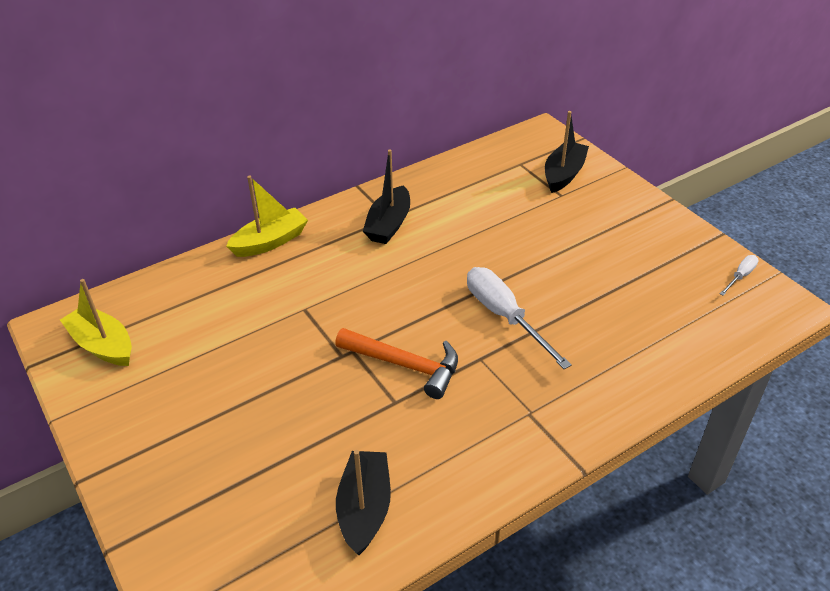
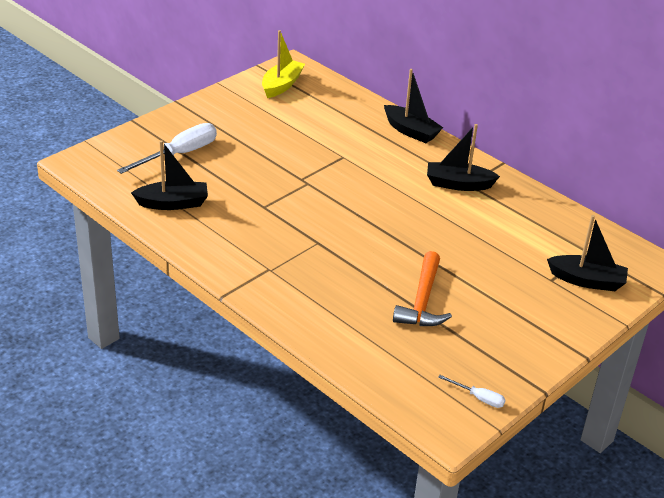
camera: 75 degrees right, 5 degrees down
yellow boat [226,176,308,257] -> black boat [384,69,443,143]
orange hammer [335,328,458,399] -> orange hammer moved to [393,251,452,326]
white screwdriver [467,267,572,369] -> white screwdriver moved to [117,123,217,174]

